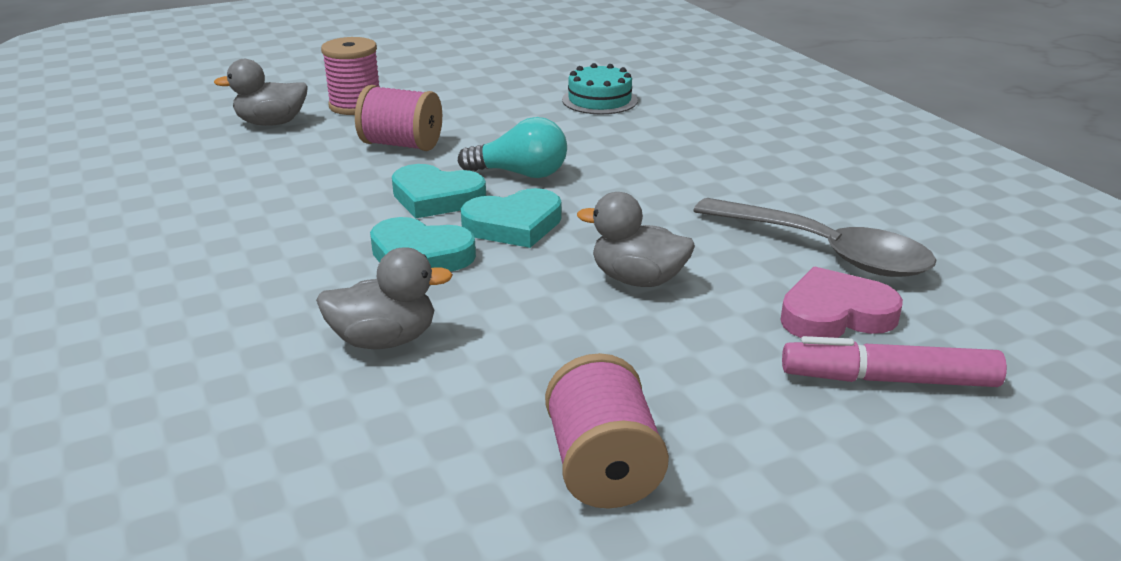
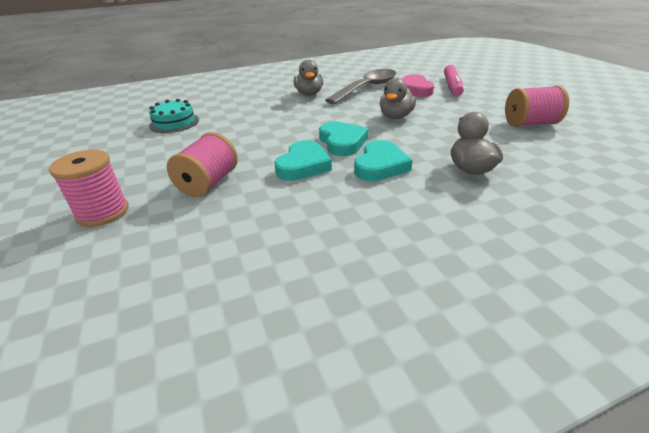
camera: 85 degrees left, 5 degrees up
grey duck [214,59,308,126] -> grey duck moved to [294,60,323,96]
turquoise light bulb [458,117,567,178] -> none

